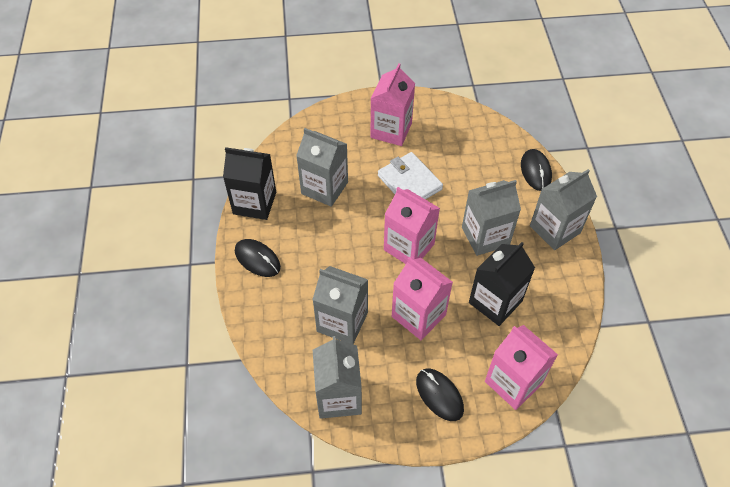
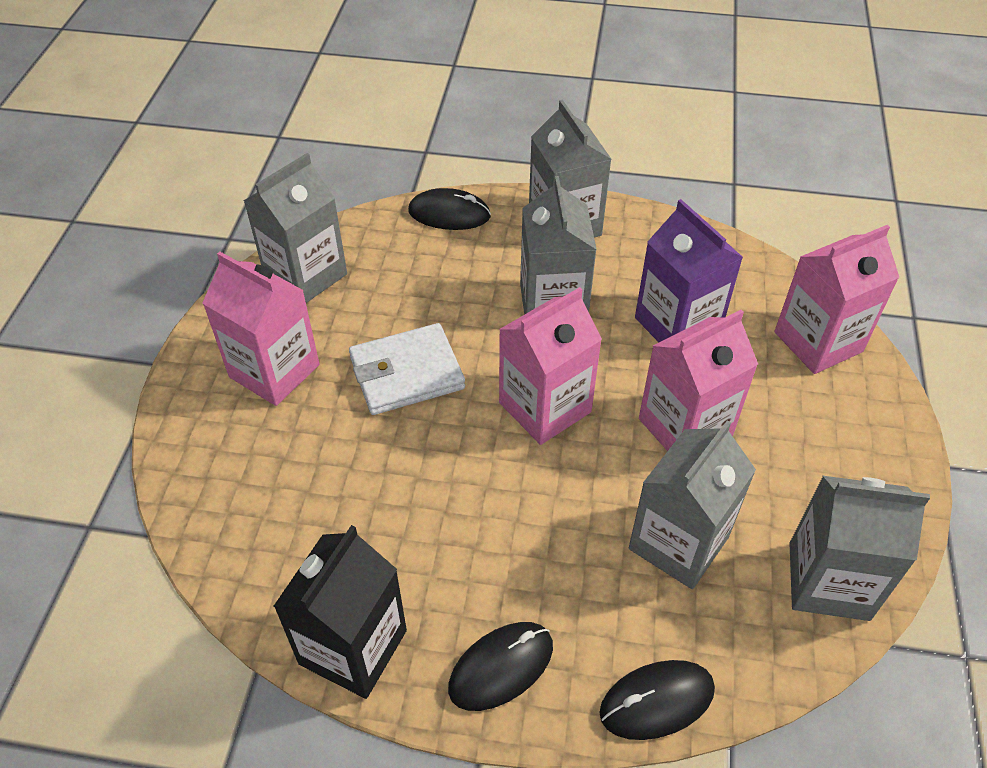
camera: 75 degrees left, 5 degrees down
grey carton [296,128,348,207] -> grey carton moved to [244,153,347,303]
black mouse [416,369,464,421] -> black mouse moved to [599,660,715,740]
black carton [469,242,535,326] -> purple carton [635,199,743,342]

